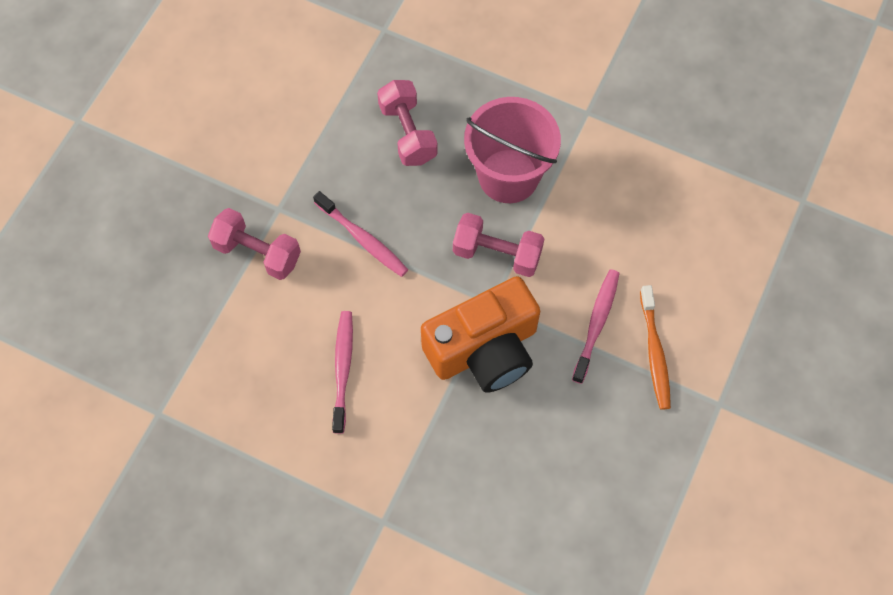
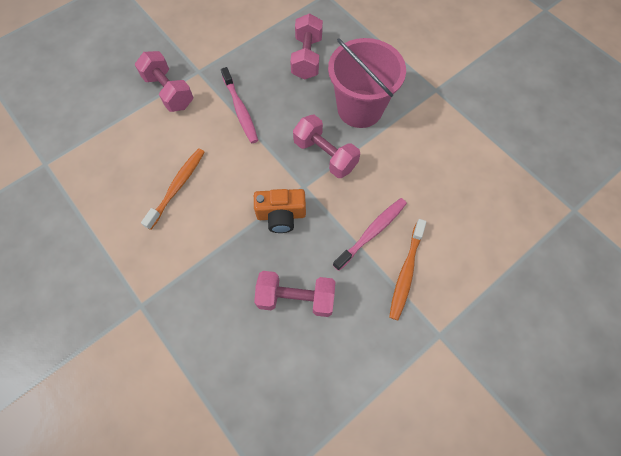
camera: 25 degrees right, 0 degrees up
pink toothbrush [332,311,353,434] -> orange toothbrush [141,148,205,230]
orange camera [421,276,540,393] -> orange camera [254,189,306,233], size x0.56
none -> pink dumbbell [254,271,335,317]

